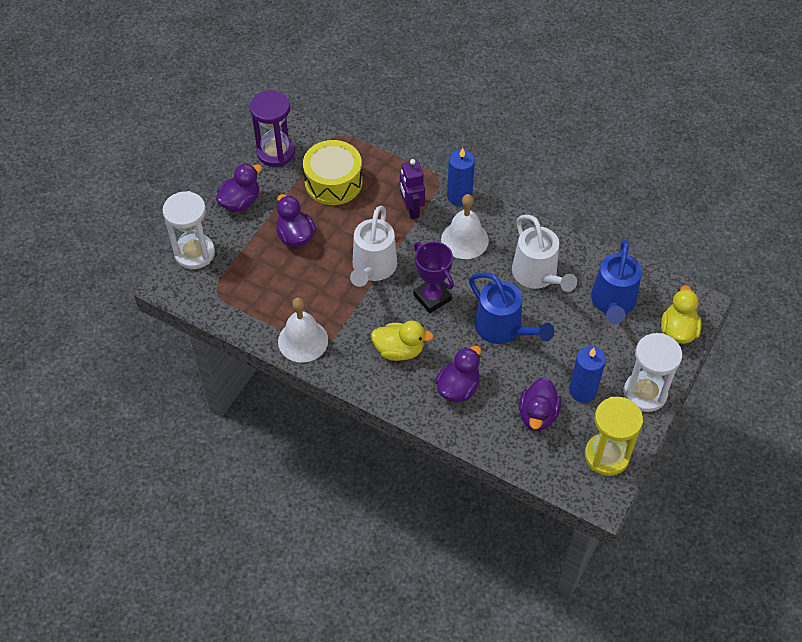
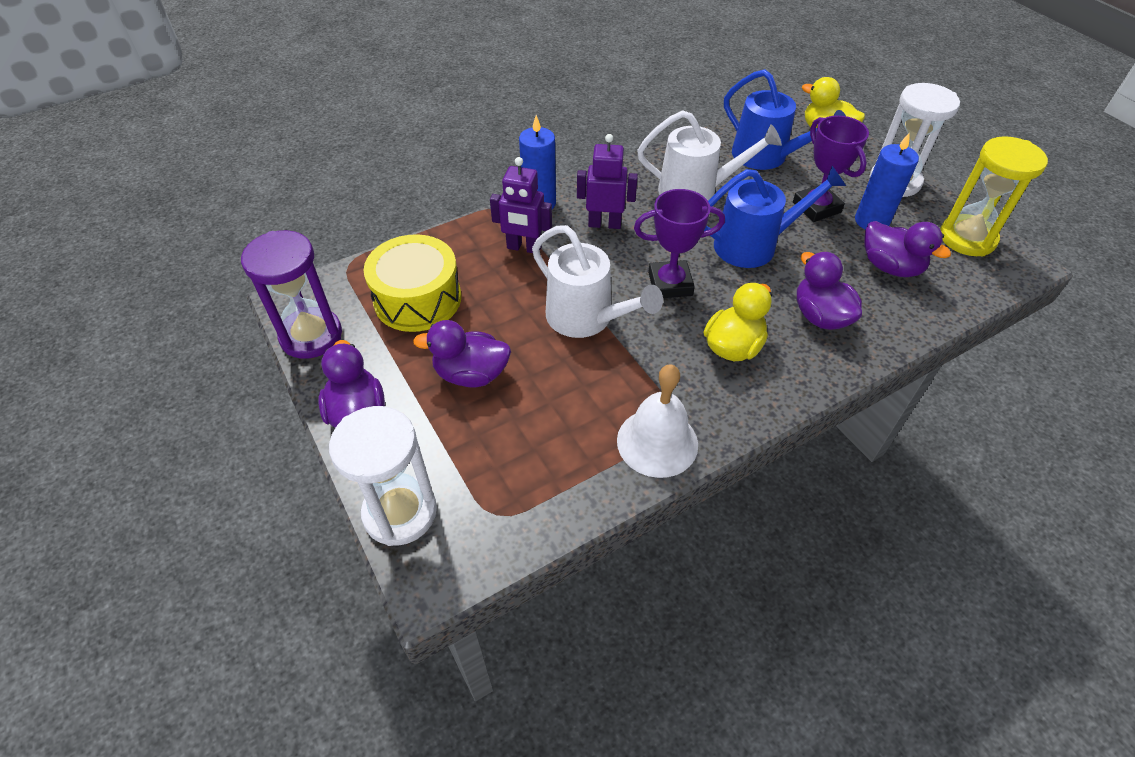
camera: 60 degrees left, 5 degrees down
white bell [441,194,489,259] -> purple robot [577,134,638,229]
none -> purple trophy [793,115,869,222]

